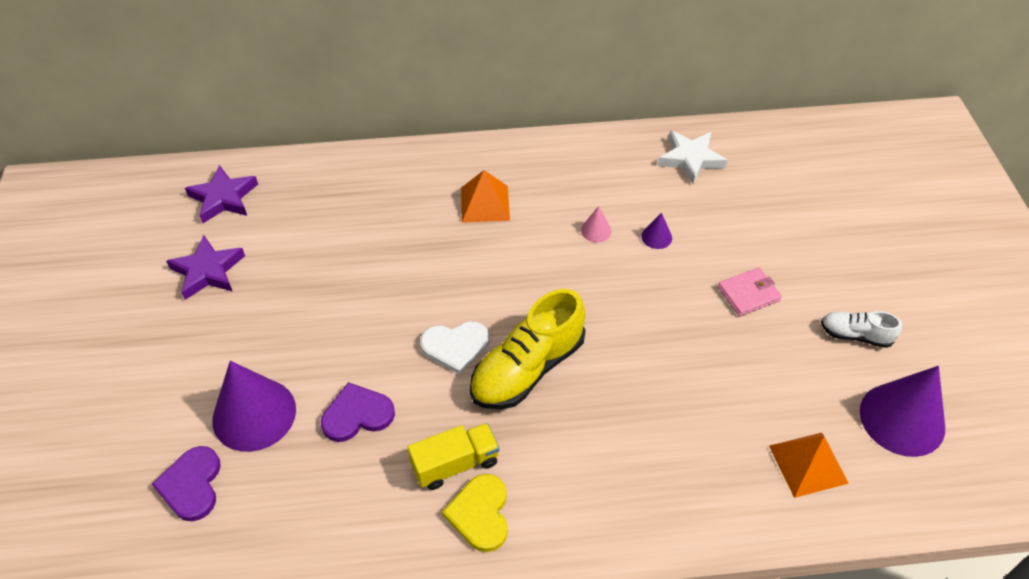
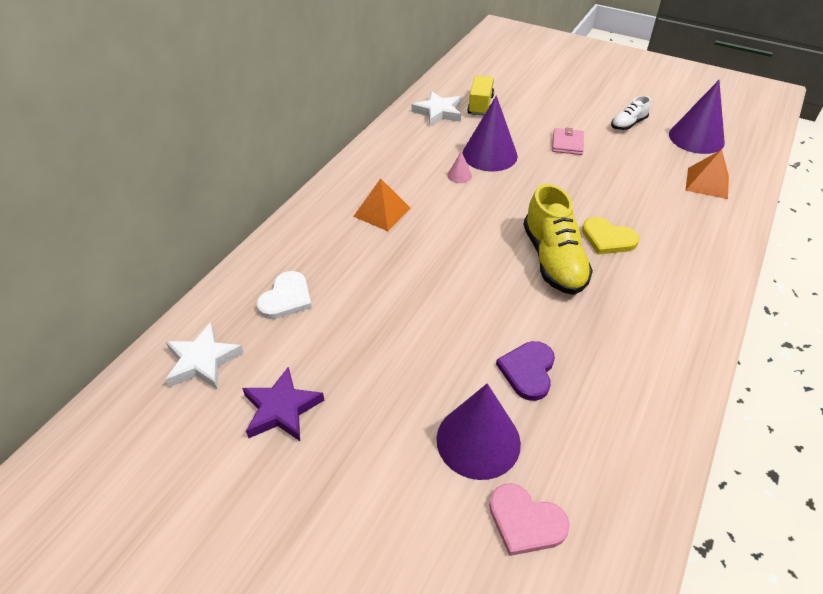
camera: 55 degrees left, 5 degrees down
purple heart [152,446,221,521] -> pink heart [489,483,570,556]
purple star [185,165,258,223] -> white star [165,322,243,389]
yellow truck [407,423,499,490] -> yellow truck moved to [467,76,494,116]
white heart [420,321,490,375] -> white heart moved to [257,271,312,319]
yellow heart [442,474,508,552] -> yellow heart moved to [582,217,639,254]
purple cone [641,212,672,249] -> purple cone [463,96,518,171], size x2.32

